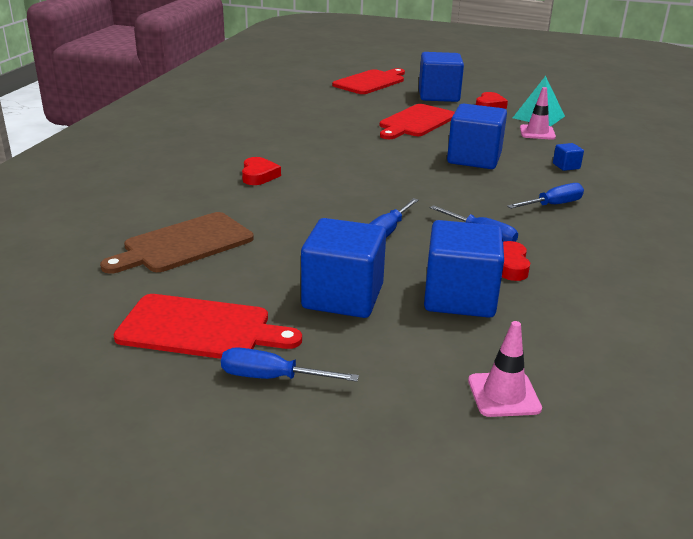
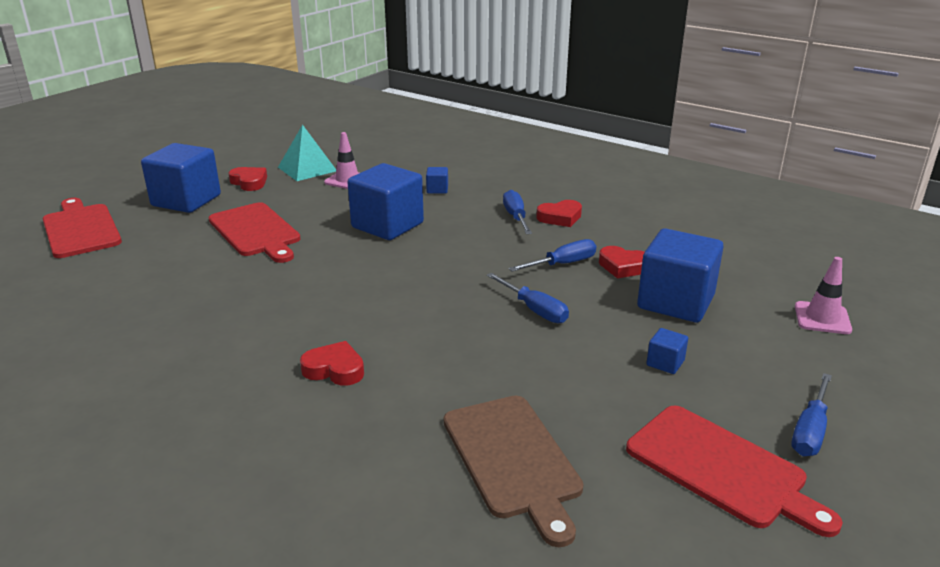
camera: 70 degrees left, 0 degrees up
red cutting board [113,294,302,359] -> red cutting board turned 105 degrees clockwise [626,405,843,537]
blue cube [301,218,386,318] -> blue cube [646,328,688,374], size x0.42
none -> red heart [536,200,582,227]

